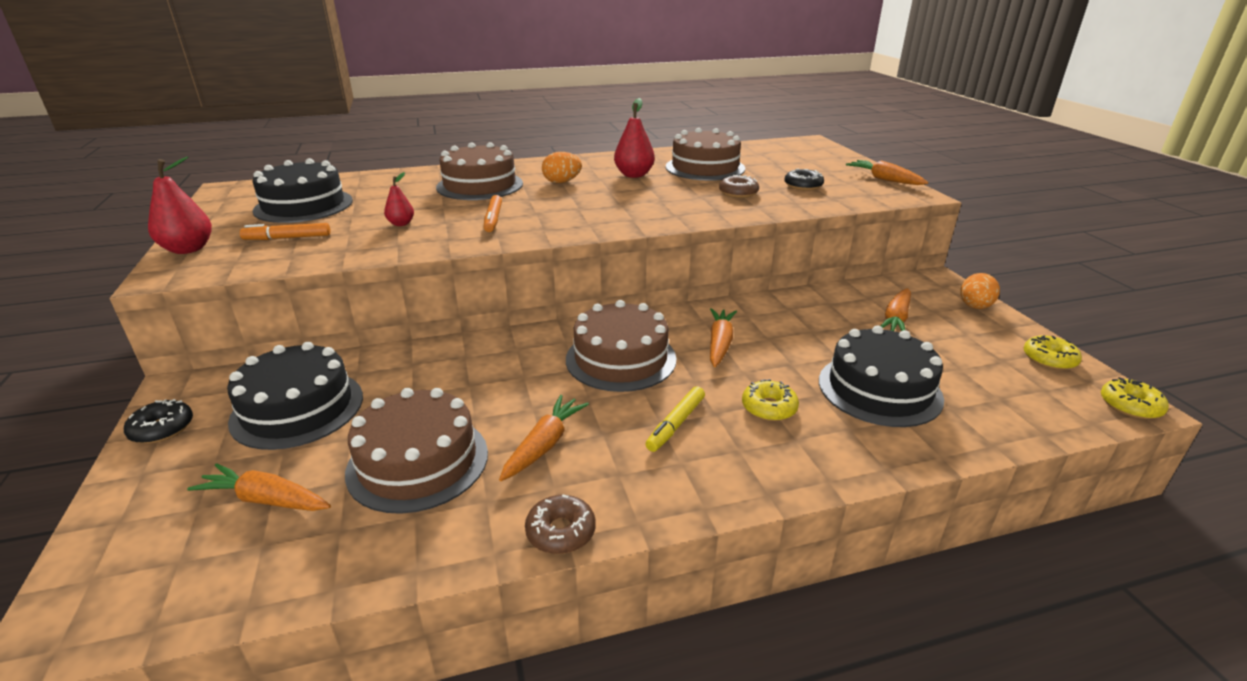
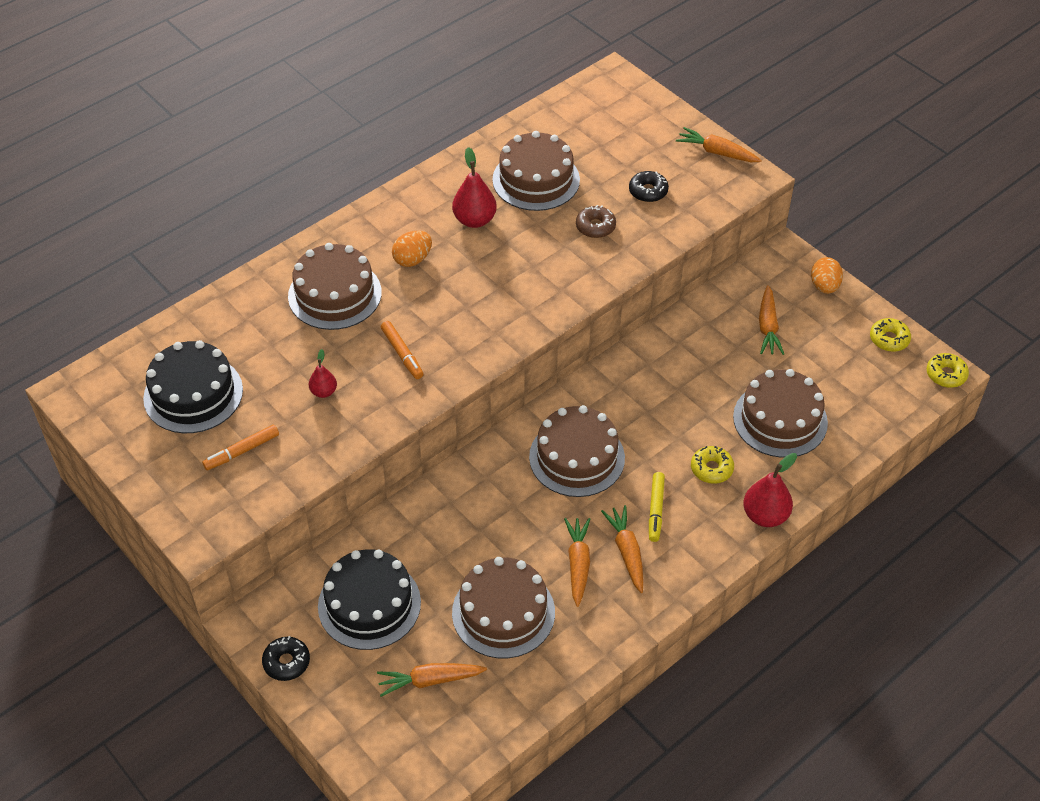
camera: 25 degrees left, 20 degrees up
red pear [148,157,212,254] -> red pear moved to [743,453,797,527]
brown donut [525,495,596,554] -> none
orange carrot [710,308,737,367] -> orange carrot moved to [601,505,644,593]
black cake [819,325,944,427] -> brown cake [733,369,828,458]

